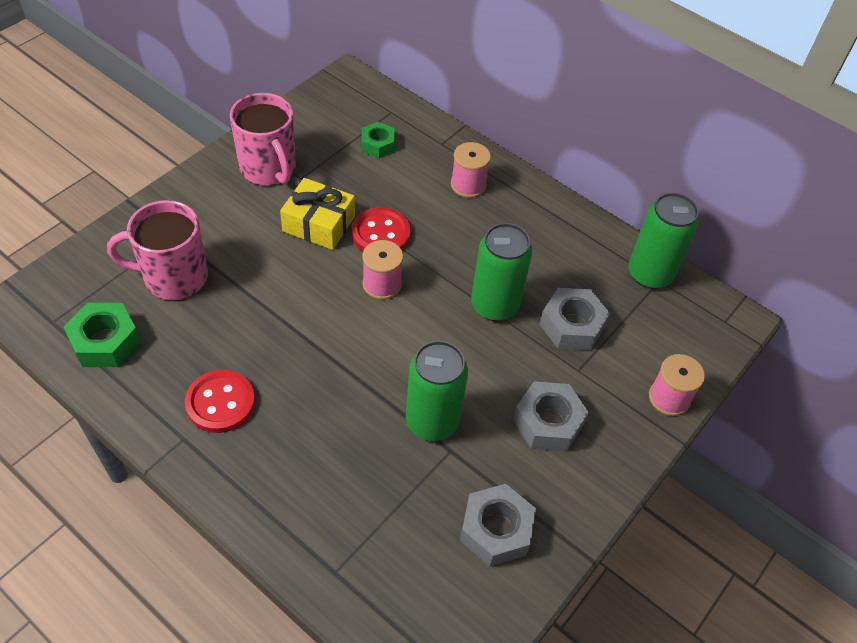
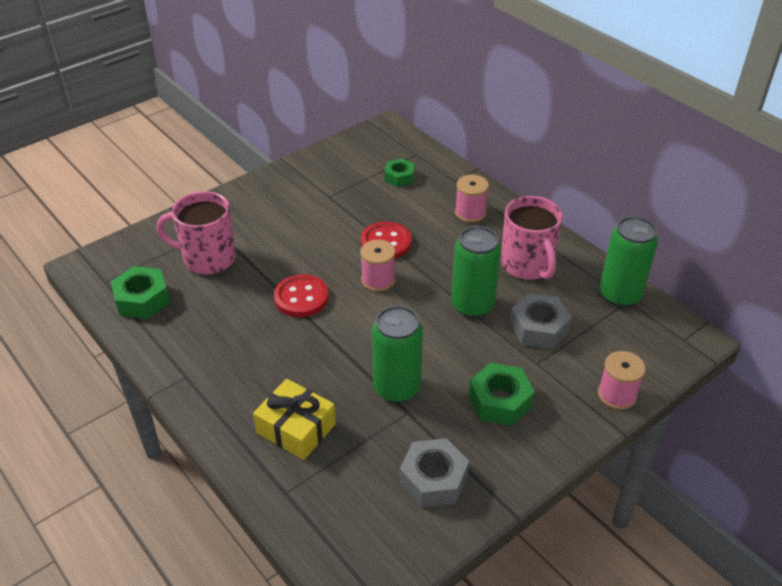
camera: 15 degrees right, 10 degrees down
red button [185,370,255,433] -> red button moved to [274,274,328,317]
pink mug [230,93,296,185] -> pink mug moved to [501,196,563,280]
yellow gift [280,178,355,250] -> yellow gift moved to [253,379,336,460]
grey nut [513,381,589,452] -> green nut [469,363,535,426]

